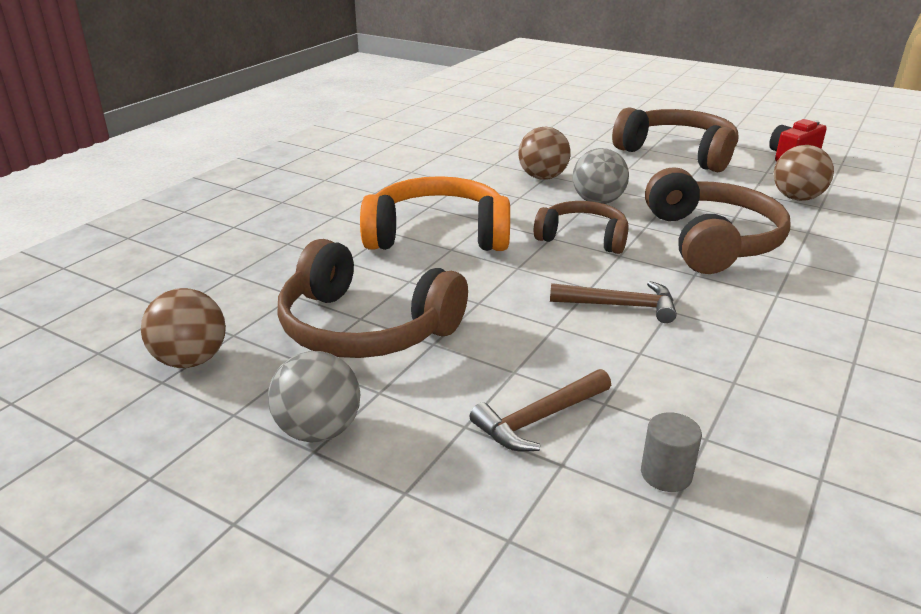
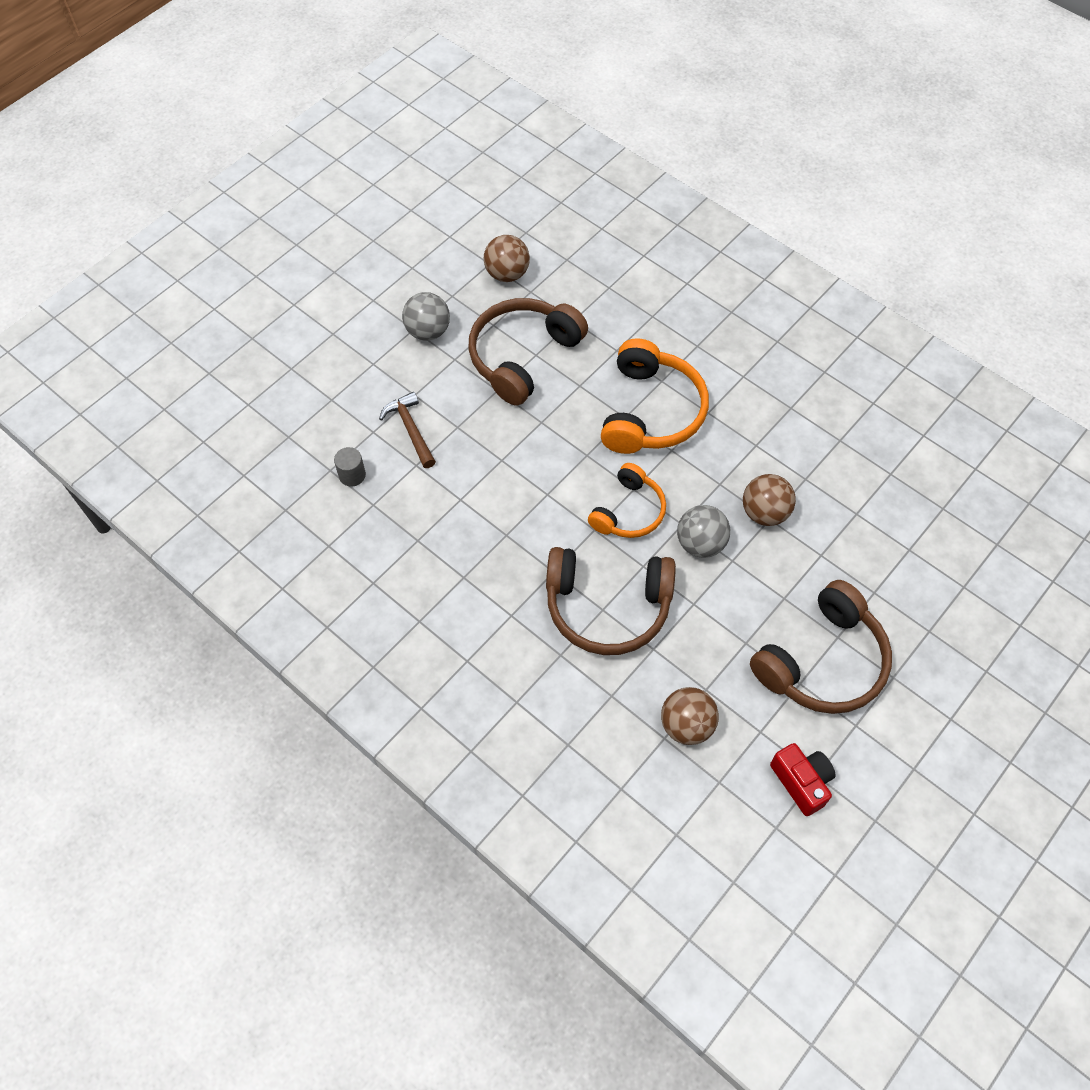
camera: 100 degrees right, 30 degrees up
brown headphones [534,201,629,254] -> orange headphones [588,463,666,538]
brown hammer [550,281,677,323] -> none

